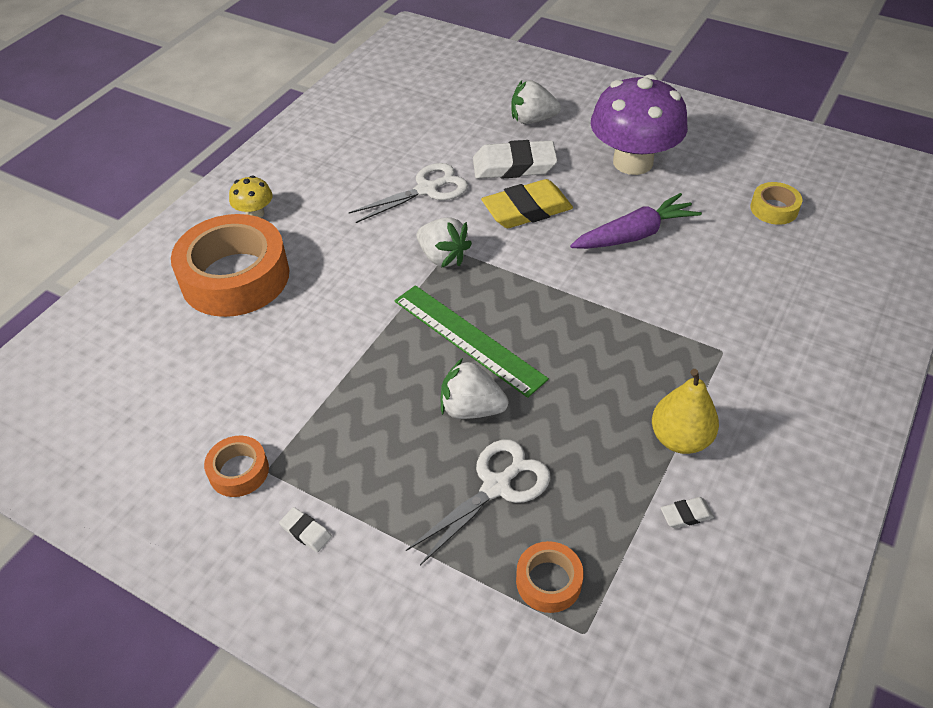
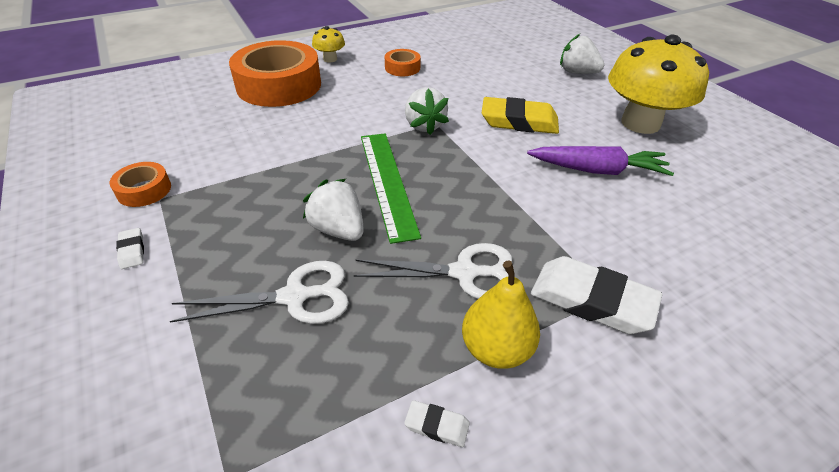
camera: 30 degrees right, 5 degrees down
white scissors [349,163,468,223] -> white scissors moved to [354,243,512,299]
white eraser [473,140,558,179] -> white eraser moved to [531,256,663,334]
orange tape [516,541,584,613] -> orange tape moved to [385,49,421,76]
purple mushroom [591,74,688,175] -> yellow mushroom [608,35,709,134]
yellow tape [750,182,802,225] -> none

